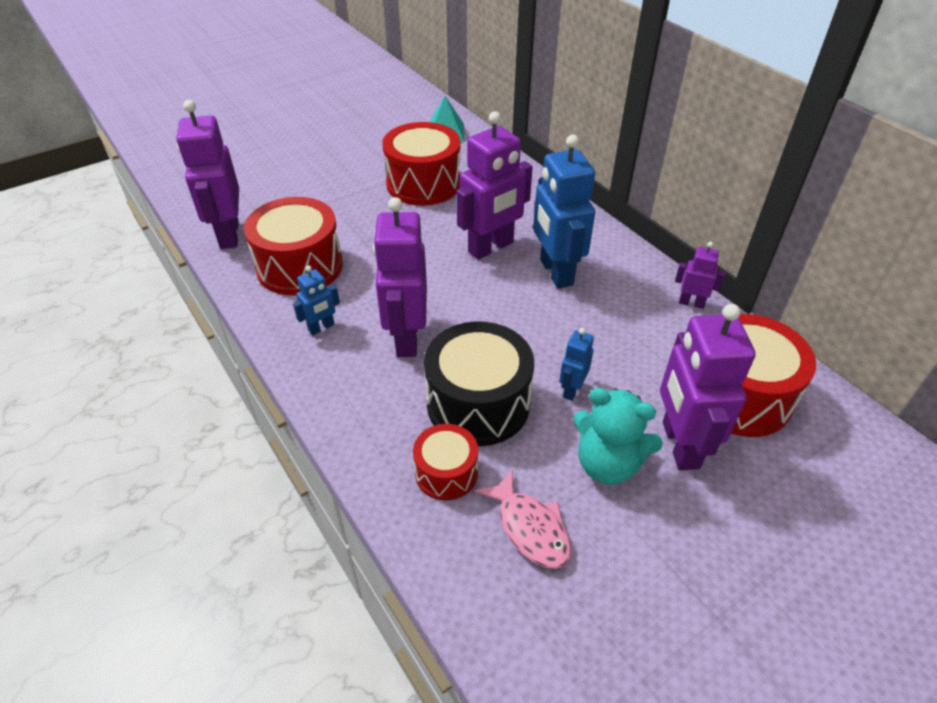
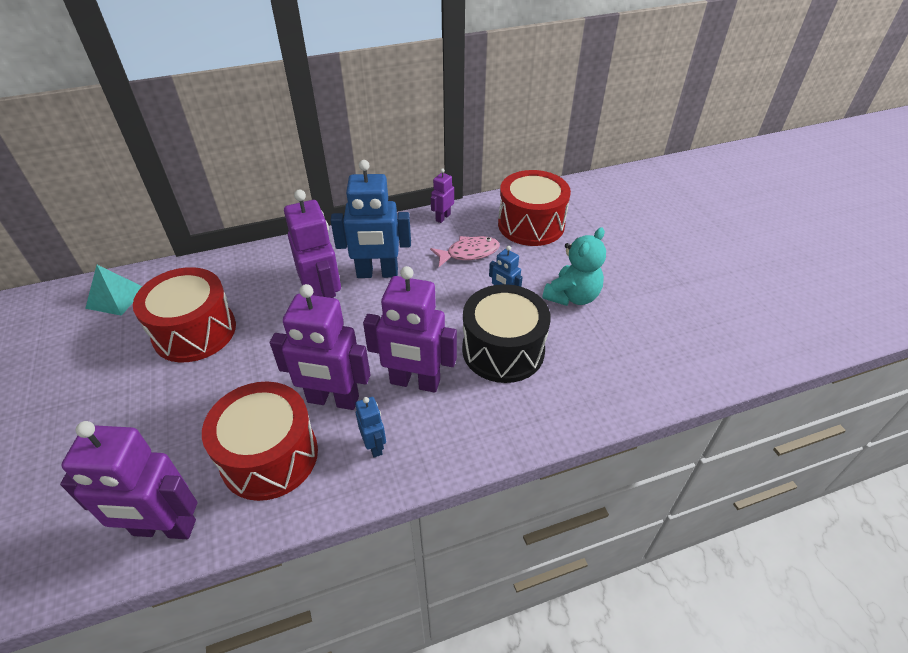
camera: 75 degrees left, 0 degrees up
red drum [413,424,478,500] -> none
pink fish [475,469,572,569] -> pink fish moved to [430,236,500,267]
purple robot [660,304,756,470] -> purple robot moved to [270,284,370,410]

